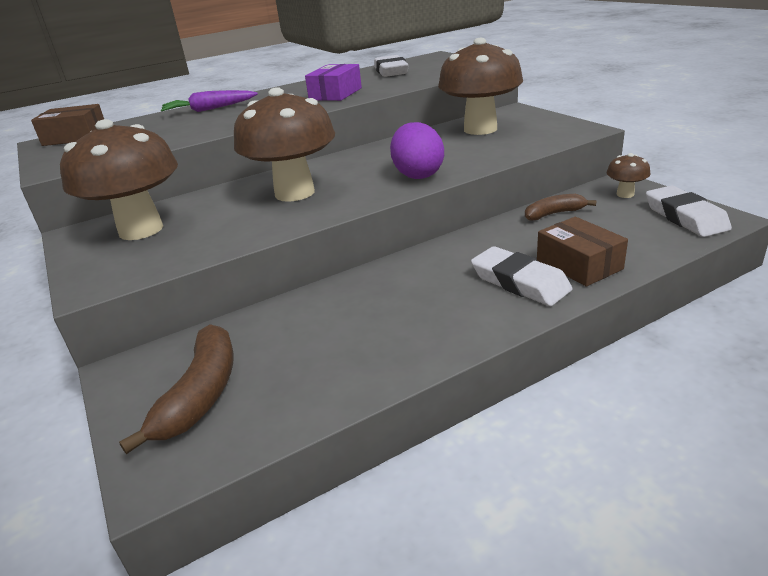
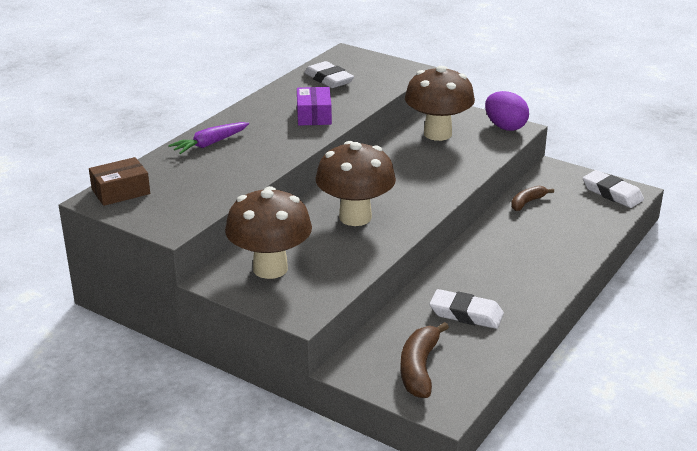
camera: 30 degrees left, 0 degrees up
brown banana [119,324,234,454] -> brown banana turned 150 degrees counterclockwise [400,322,449,398]
purple egg [390,122,444,179] -> purple egg moved to [485,91,529,131]
white eraser [471,246,573,306] -> white eraser moved to [429,289,504,329]
brown box [537,217,628,287] -> none
brown mushroom [606,153,651,198] -> none

